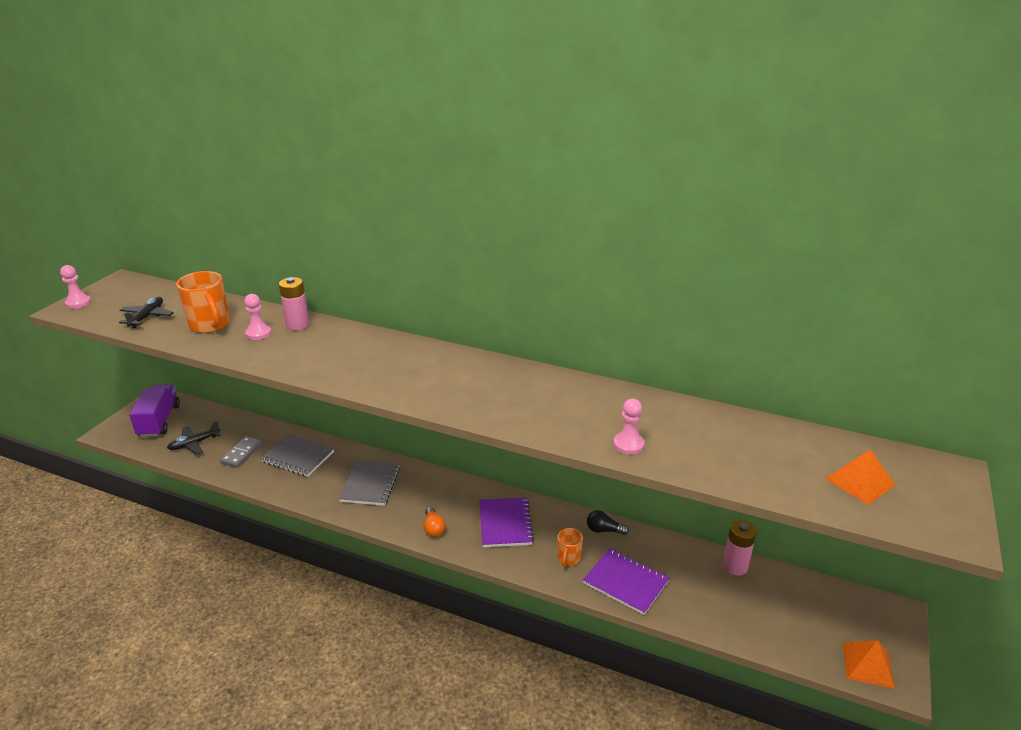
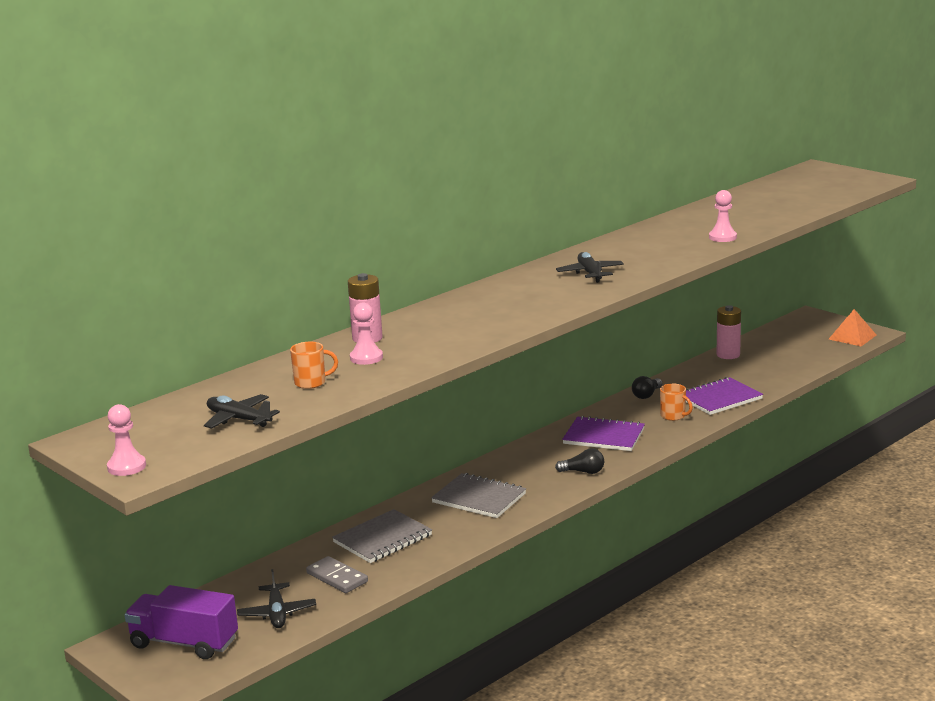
camera: 65 degrees left, 10 degrees down
orange mug [176,271,230,333] -> orange mug [290,342,338,389], size x0.55
orange light bulb [423,507,446,537] -> black light bulb [555,448,604,474]
orange pyramid [825,449,895,505] -> none
none -> black plane [556,252,624,283]

